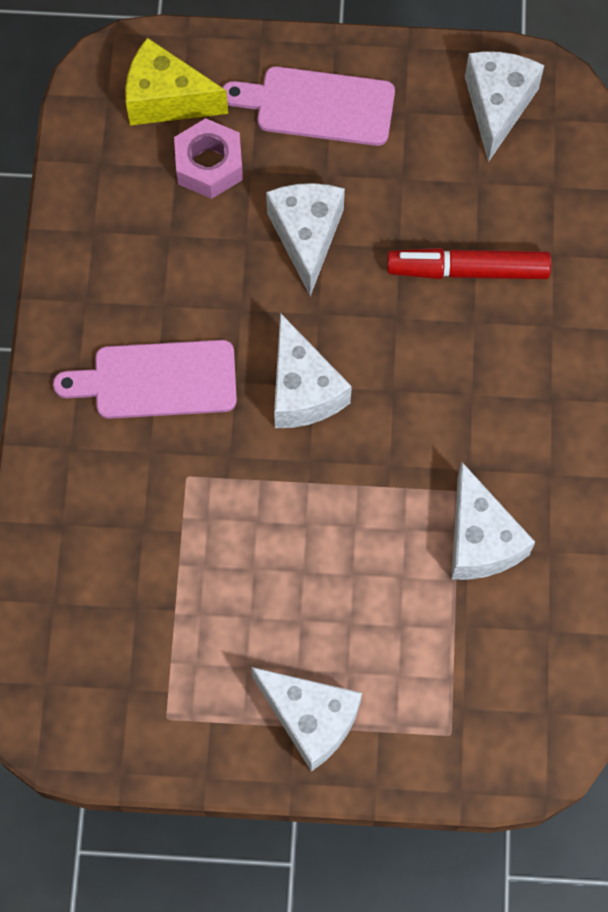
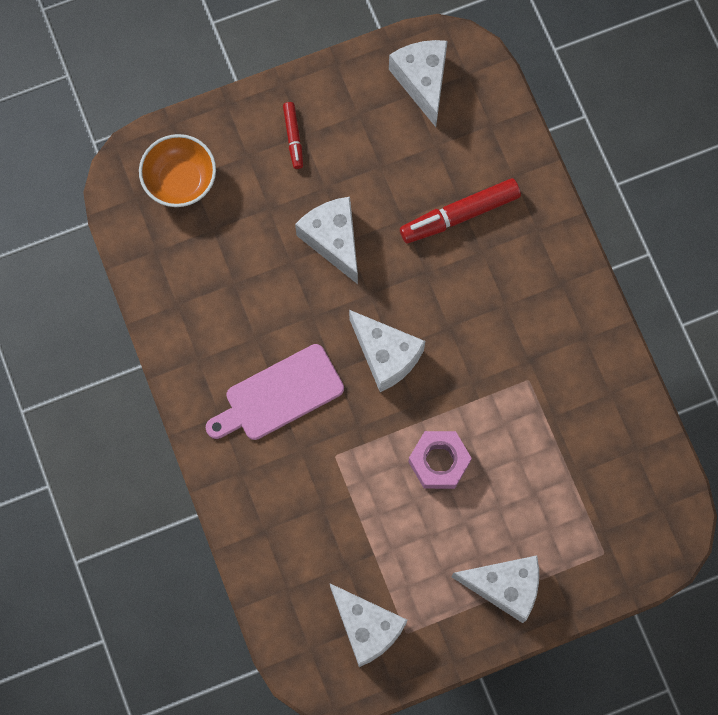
camera: 25 degrees left, 5 degrees up
yellow cheese [125,38,228,125] -> orange bowl [139,134,216,207]
pink nut [174,118,243,199] -> pink nut moved to [408,431,472,489]
pink cutting board [223,66,395,146] -> red marker [283,102,303,169]
white cheese [452,462,535,580] -> white cheese moved to [330,583,407,667]

